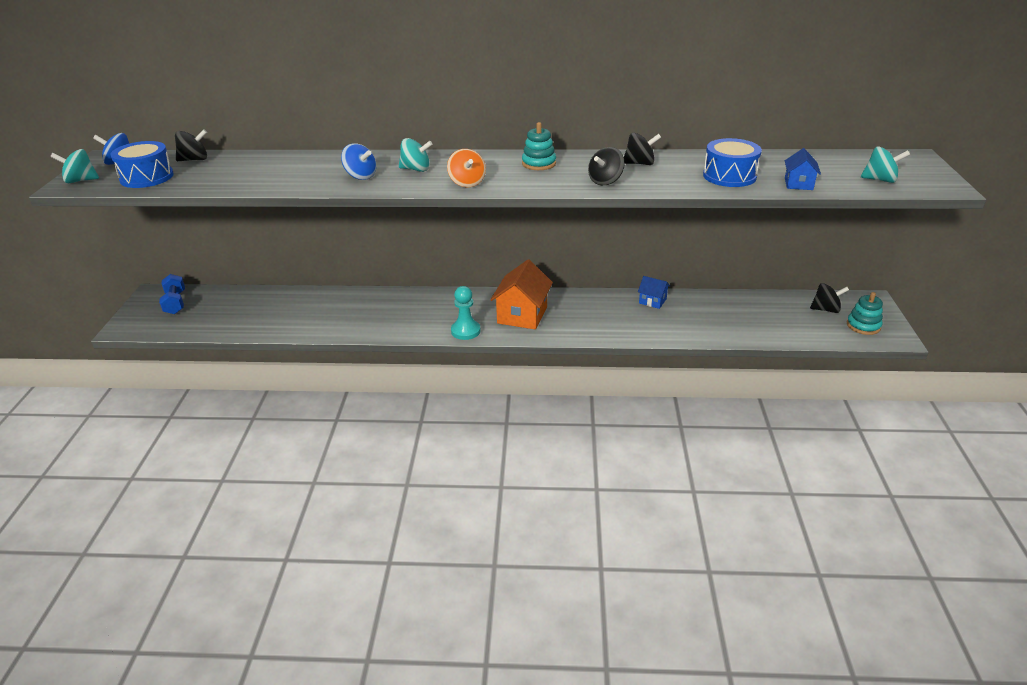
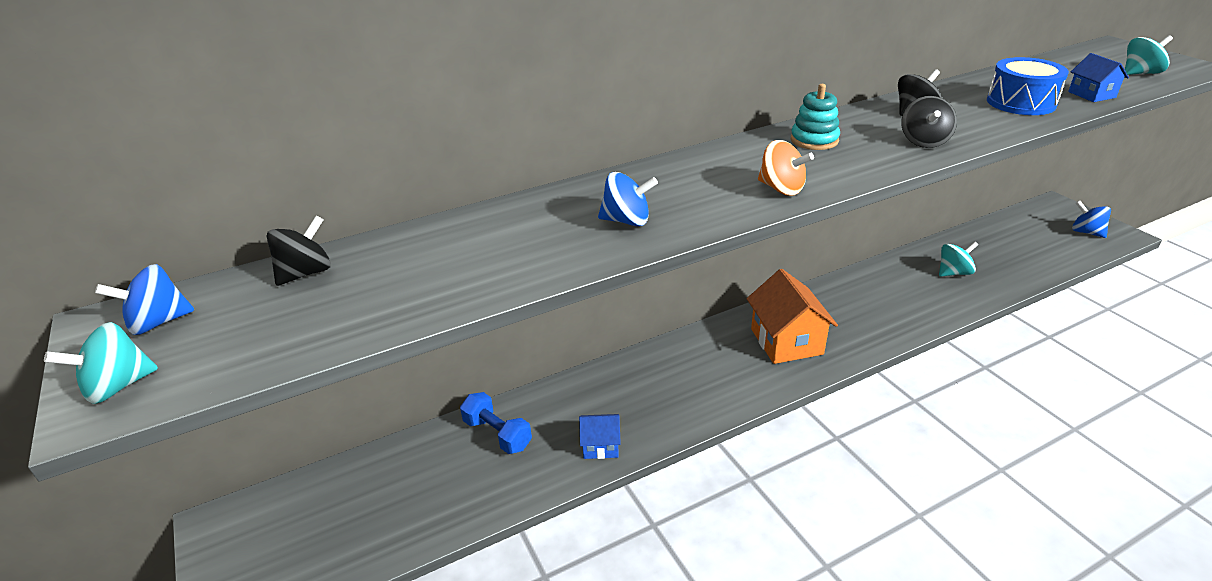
camera: 30 degrees left, 0 degrees up
blue drum [110,141,174,188] -> none
blue dumbbell [159,274,185,314] -> blue dumbbell moved to [460,392,532,454]
turquoise spinning top [399,138,433,172] -> turquoise spinning top moved to [939,241,978,277]
turquoise pawn [451,286,481,340] -> none
blue house [638,276,670,309] -> blue house moved to [579,414,621,459]
black spinning top [810,283,849,313] -> none
turquoise stacking toy [847,292,883,335] -> blue spinning top [1072,200,1111,238]

